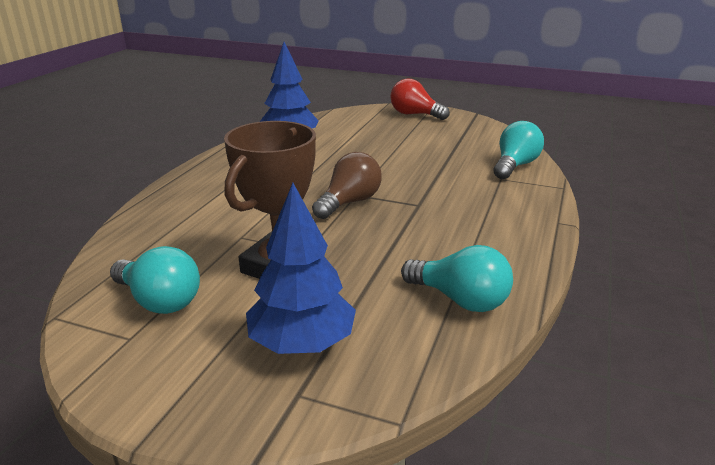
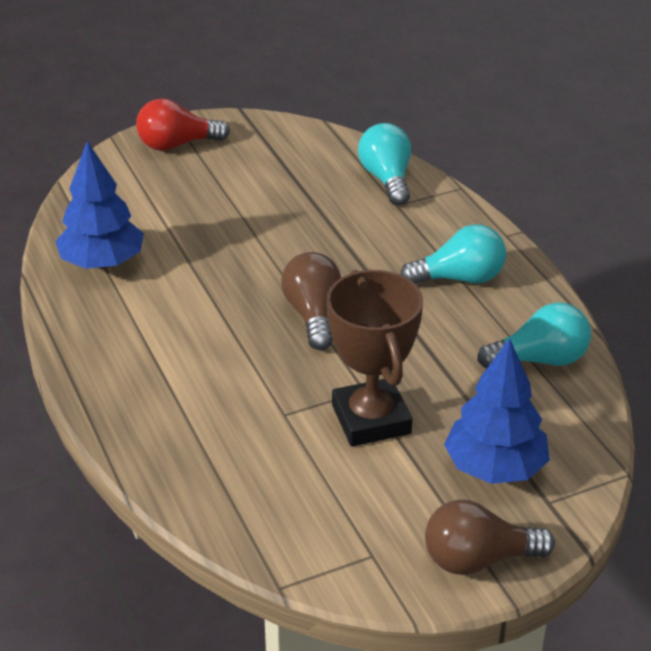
camera: 45 degrees left, 10 degrees up
turquoise light bulb [110,246,200,314] -> turquoise light bulb moved to [400,224,506,284]
none -> brown light bulb [425,500,555,575]

